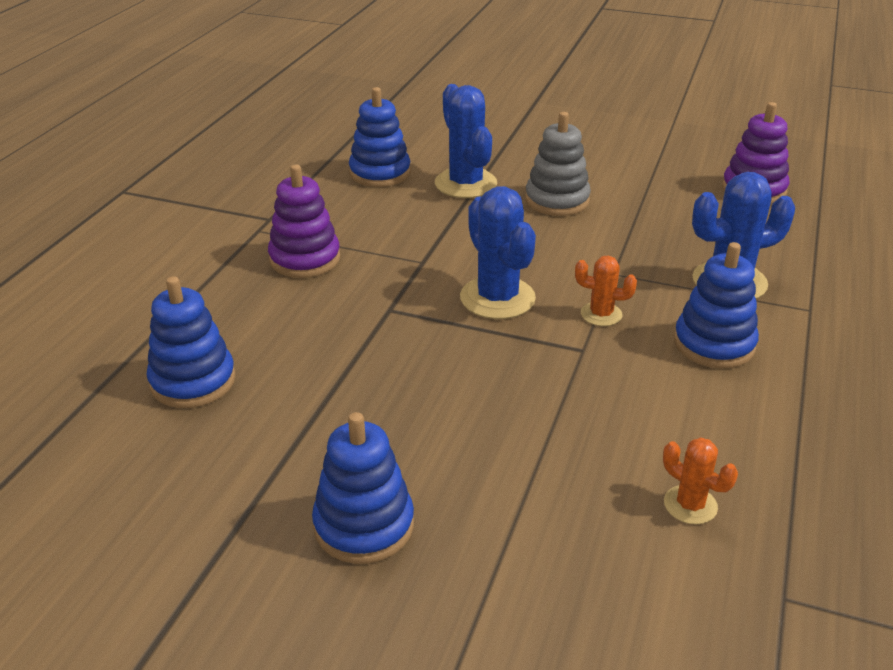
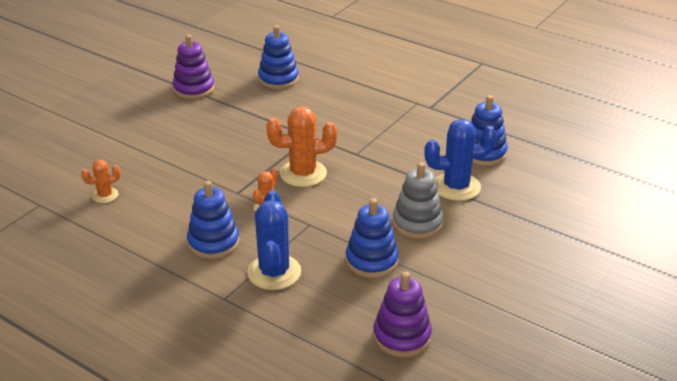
camera: 105 degrees right, 0 degrees up
purple stacking toy [268,164,340,278] -> purple stacking toy moved to [173,35,215,99]
blue stacking toy [312,412,414,564] -> blue stacking toy moved to [346,198,399,278]
blue cactus [460,186,536,319] -> orange cactus [266,107,337,187]

